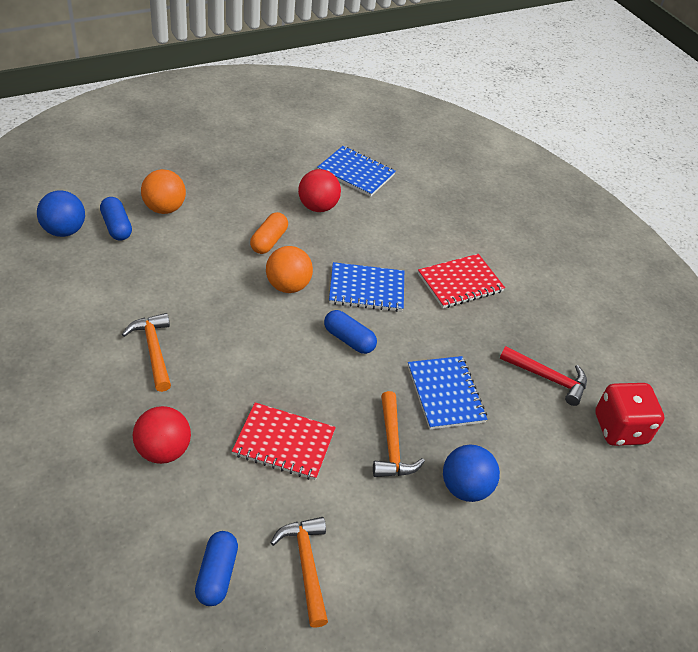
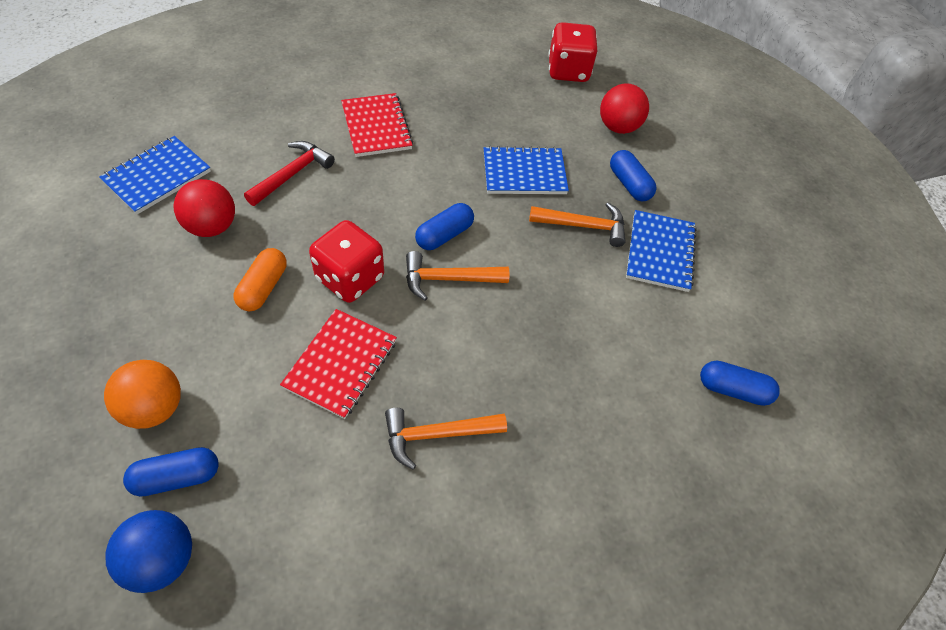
camera: 80 degrees left, 10 degrees up
red ball [133,406,191,464] -> red ball moved to [600,84,649,134]
red notebook [232,402,336,480] -> red notebook moved to [280,309,397,419]
orange capsule [250,212,288,254] -> orange capsule turned 75 degrees clockwise [233,248,287,311]
orange ball [266,246,313,293] -> red dice [309,220,384,303]
orange hammer [270,517,328,628] -> orange hammer moved to [406,251,509,301]
blue notebook [329,262,404,312] -> blue notebook moved to [626,210,697,292]
blue ball [443,444,500,502] -> blue capsule [610,150,657,201]
red hammer [500,346,587,406] -> red hammer moved to [244,141,335,206]

